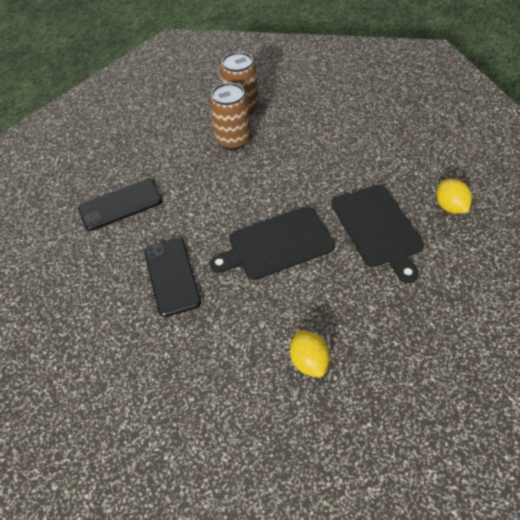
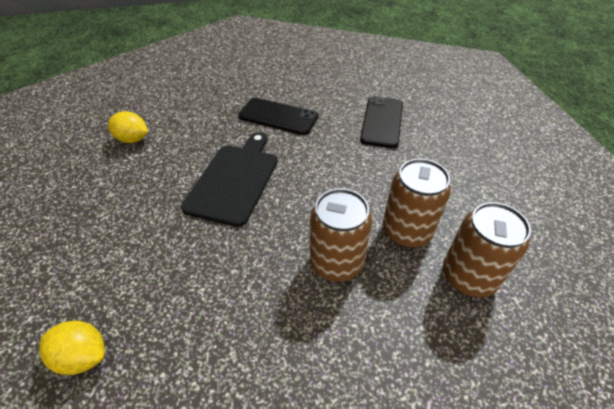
camera: 125 degrees right, 5 degrees down
black cutting board [332,185,424,283] -> none
none -> brown can [310,188,372,282]

